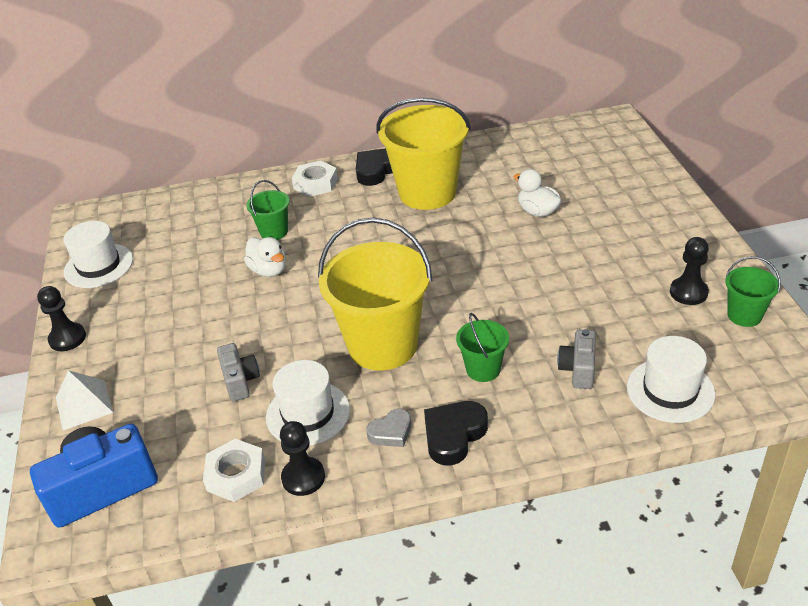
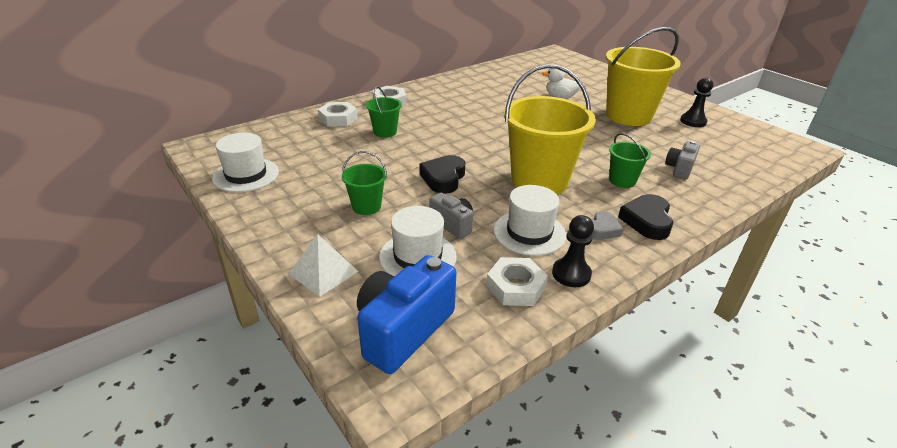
camera: 30 degrees left, 5 degrees down
black pawn [37,286,86,351] -> none
white duck [244,237,286,277] -> none
black heart [356,148,393,186] -> black heart moved to [419,155,465,194]
yellow bucket [377,98,471,210] -> yellow bucket moved to [606,27,681,126]
grey camera [557,329,596,389] -> grey camera turned 45 degrees clockwise [665,141,700,180]
white hat [627,336,715,423] -> white hat moved to [379,206,457,277]
green bucket [725,256,781,327] -> green bucket moved to [342,151,387,215]
none -> white nut [318,102,358,127]

